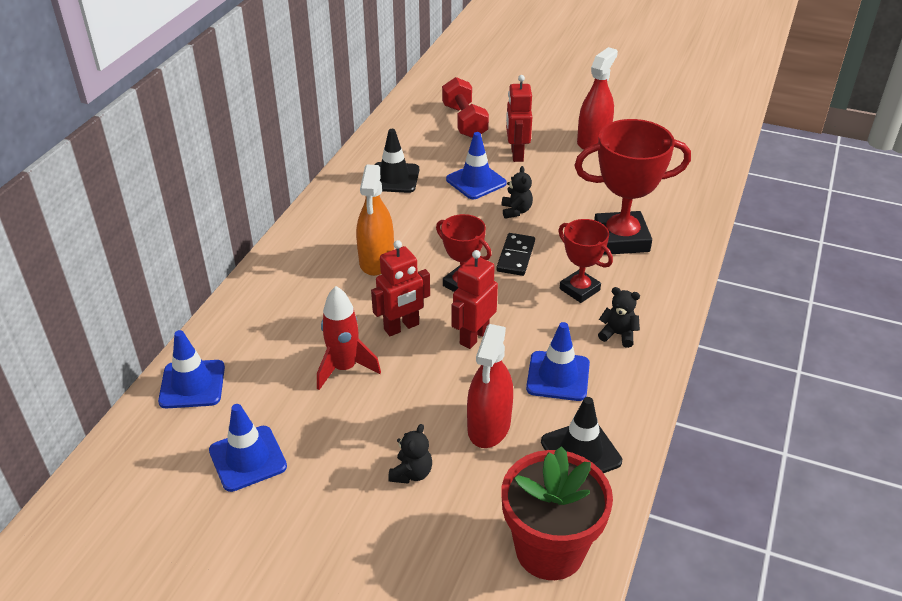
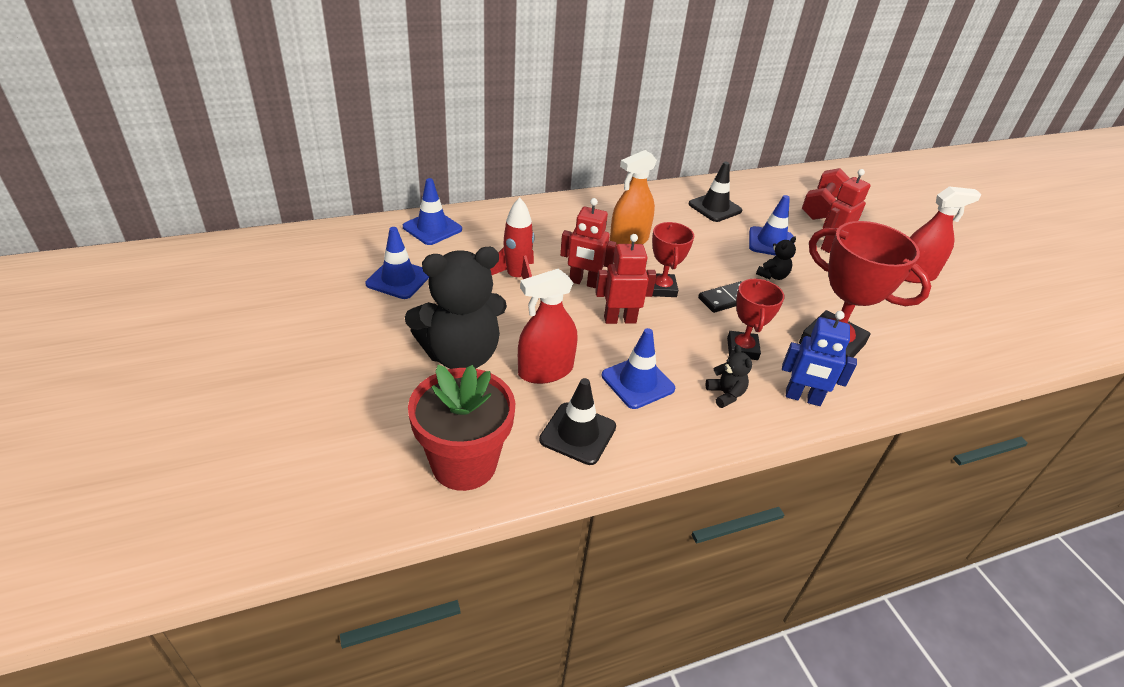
camera: 45 degrees right, 0 degrees up
black teddy bear [388,424,432,484] -> black teddy bear [405,247,507,369], size x2.44
none -> blue robot [782,311,857,406]

